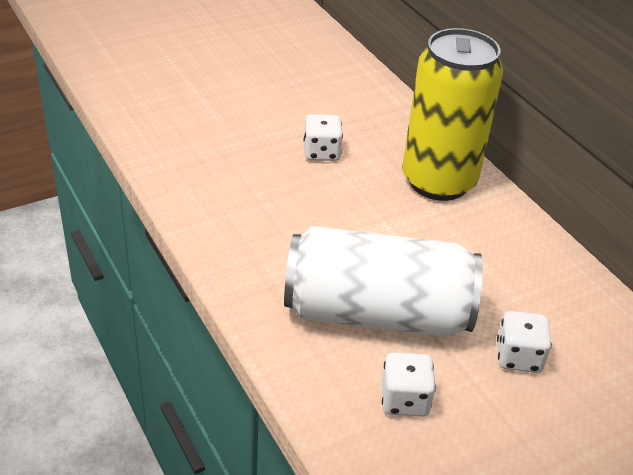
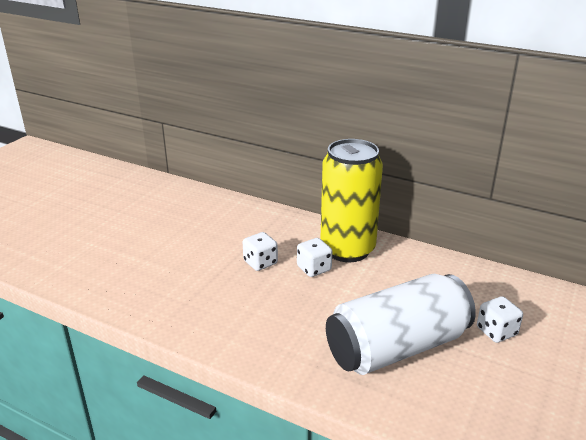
camera: 30 degrees left, 10 degrees down
white dice [382,352,436,417] -> white dice moved to [297,238,332,277]

